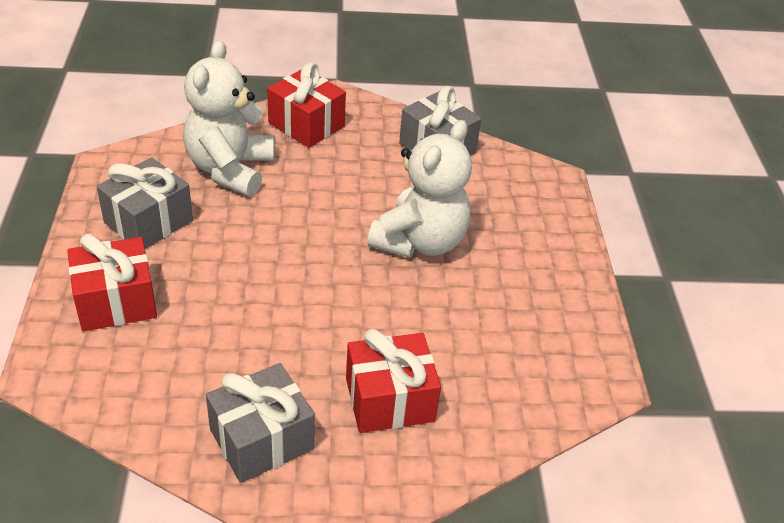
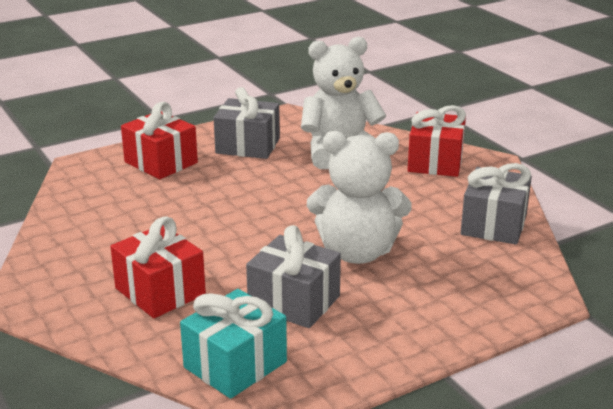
camera: 65 degrees right, 15 degrees down
grey gift [206,363,315,483] -> grey gift moved to [246,225,341,328]
none -> turquoise gift [180,289,287,399]

